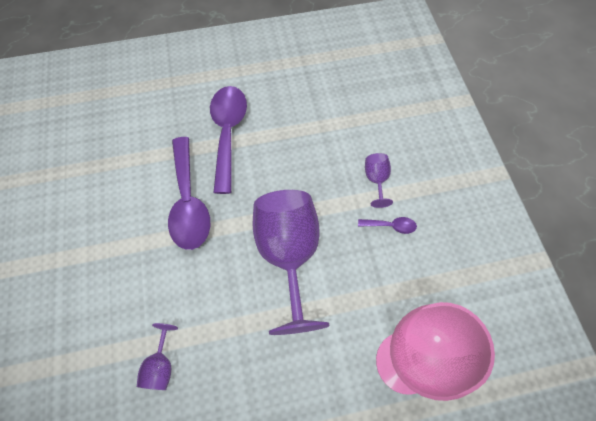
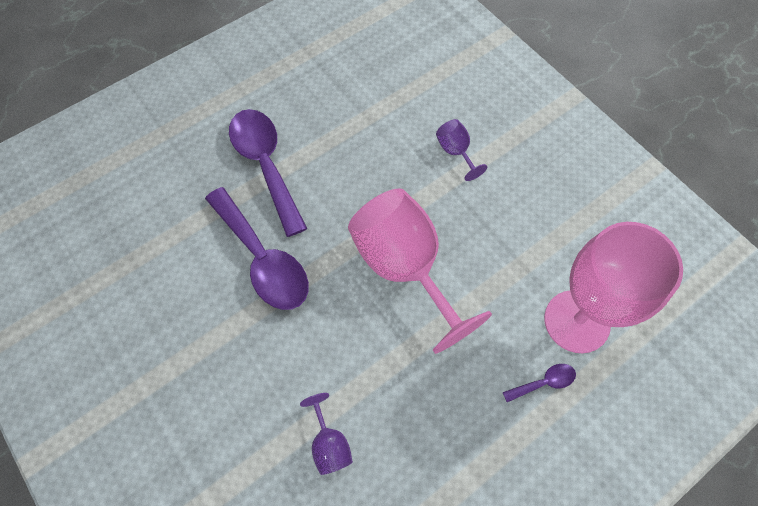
camera: 25 degrees left, 0 degrees up
purple goblet [253,190,329,335] -> pink goblet [348,188,492,354]
purple spoon [358,217,417,234] -> purple spoon moved to [503,364,576,402]

